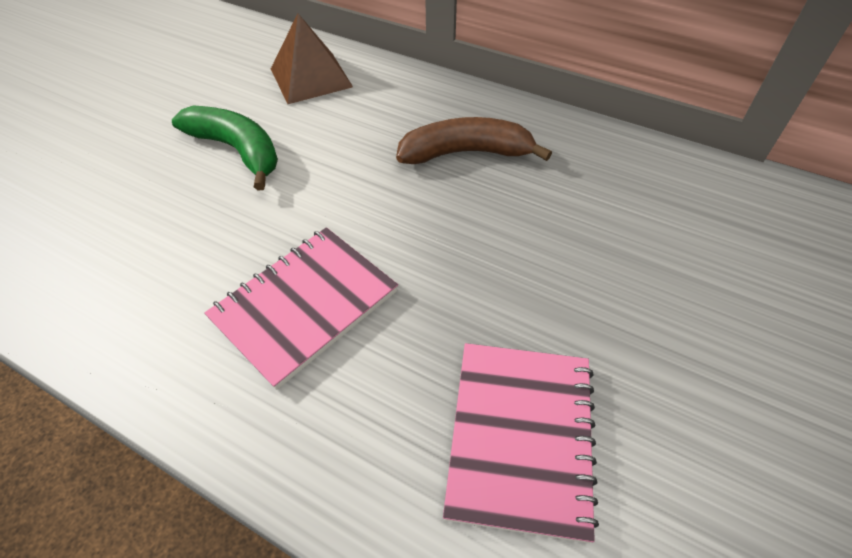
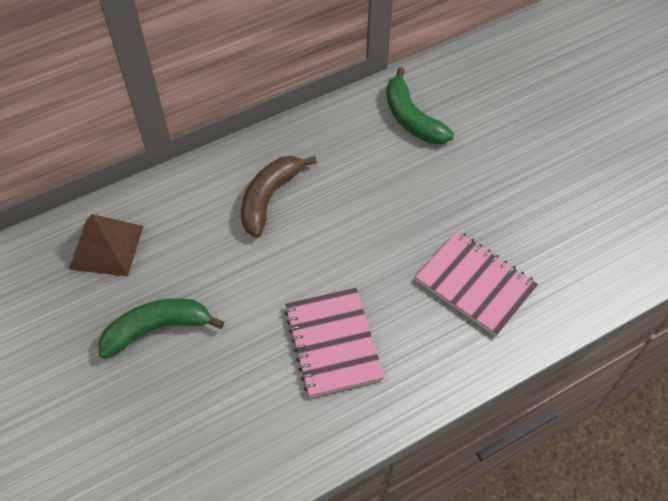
camera: 60 degrees left, 5 degrees up
none -> green banana [386,67,454,144]

